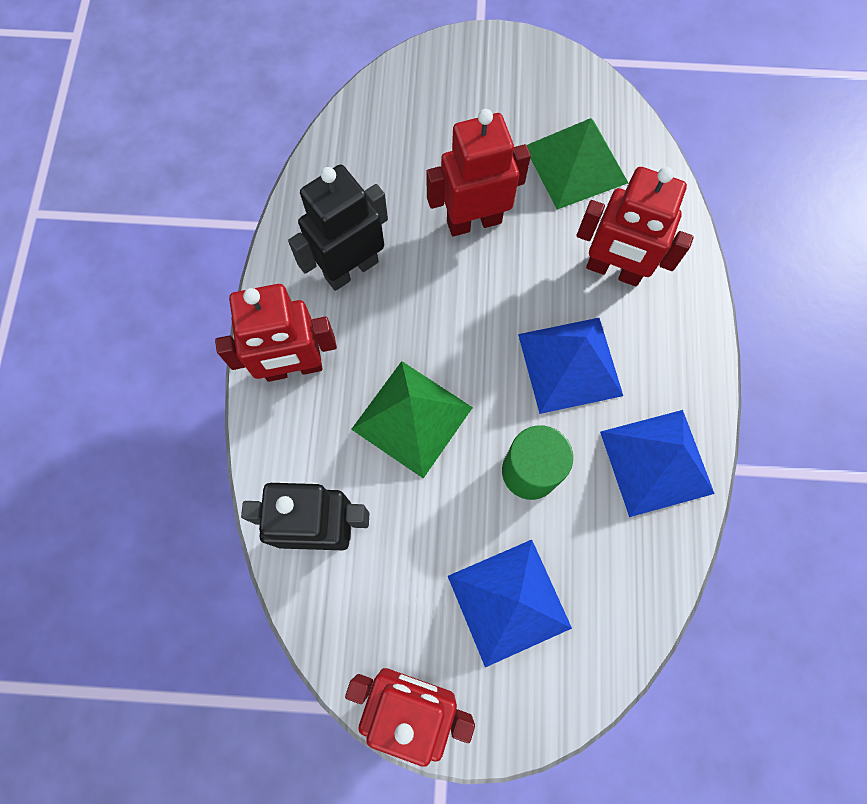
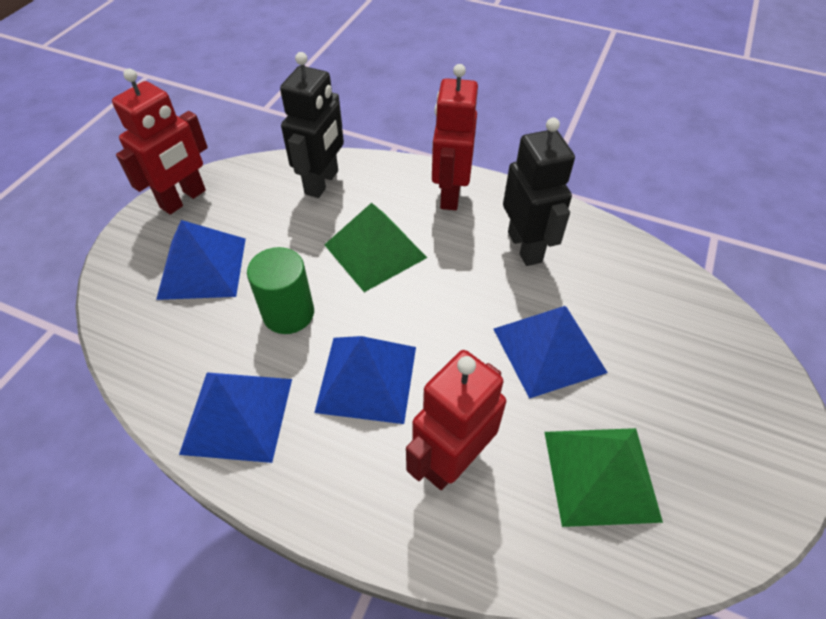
camera: 110 degrees right, 20 degrees down
red robot [426,109,531,236] -> blue pyramid [493,306,608,399]

